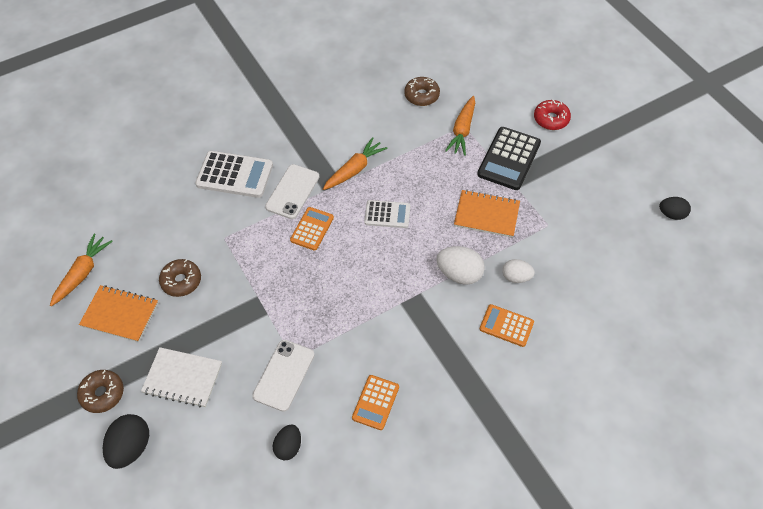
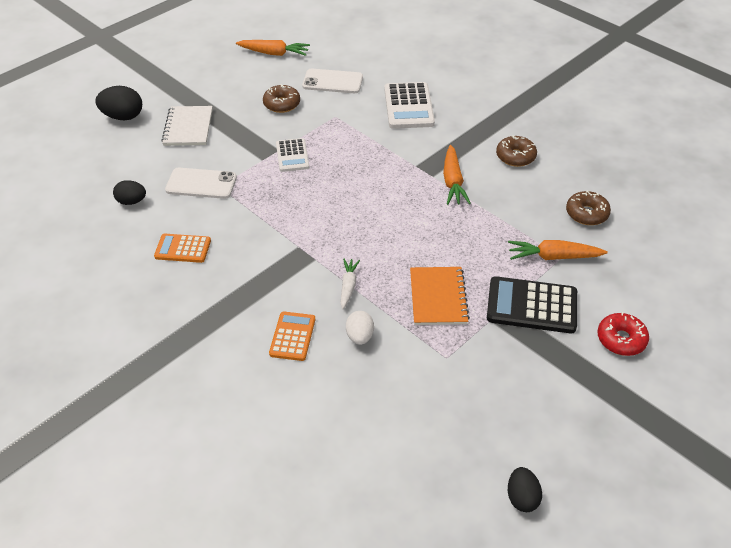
camera: 75 degrees right, 10 degrees down
brown donut [77,370,124,413] -> brown donut moved to [496,135,537,167]
orange notebook [79,285,158,342] -> none
white phone [265,164,320,219] -> white phone moved to [302,69,363,93]
orange calculator [290,207,334,251] -> none
orange carrot [323,137,388,190] -> orange carrot turned 60 degrees clockwise [443,145,471,205]
white calculator [364,200,411,228] -> white calculator moved to [276,138,309,172]
white egg [436,246,485,285] -> white carrot [341,259,360,309]

